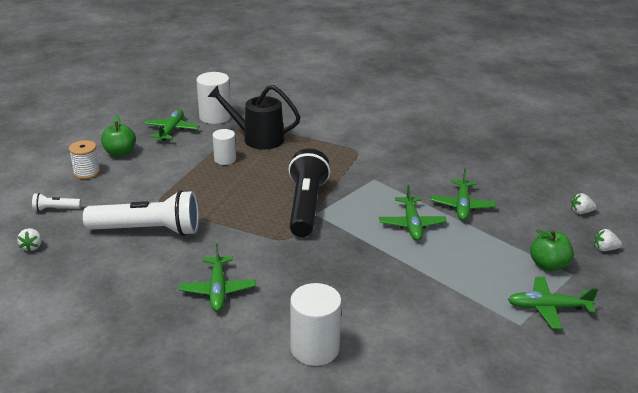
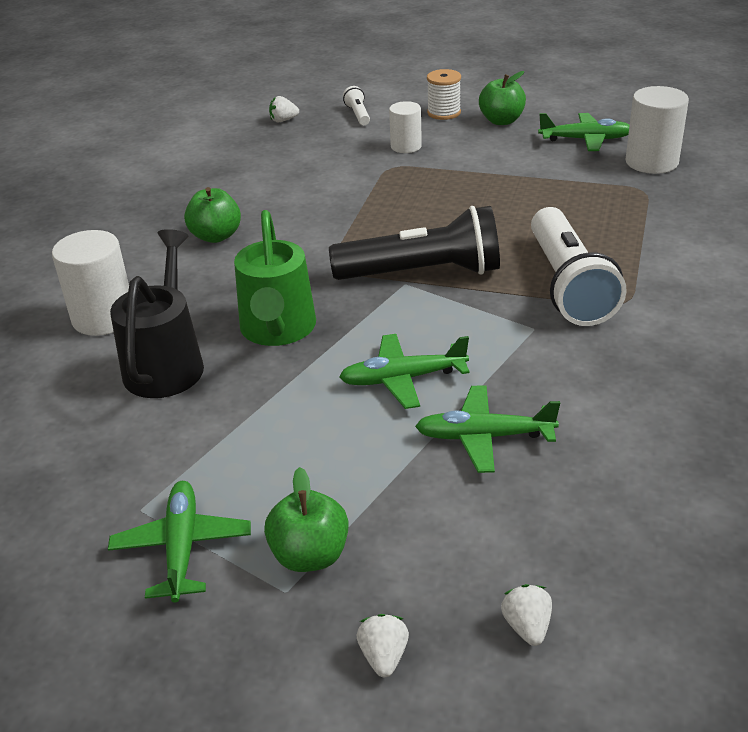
camera: 85 degrees right, 5 degrees up
white flashlight [83,190,199,236] -> white flashlight moved to [531,207,626,326]
green plane [179,243,256,312] -> green apple [184,187,241,243]
black watering can [207,85,300,150] -> black watering can moved to [110,229,204,398]
white cylinder [213,129,236,165] -> white cylinder moved to [389,101,422,153]
none -> green watering can [234,210,316,346]

